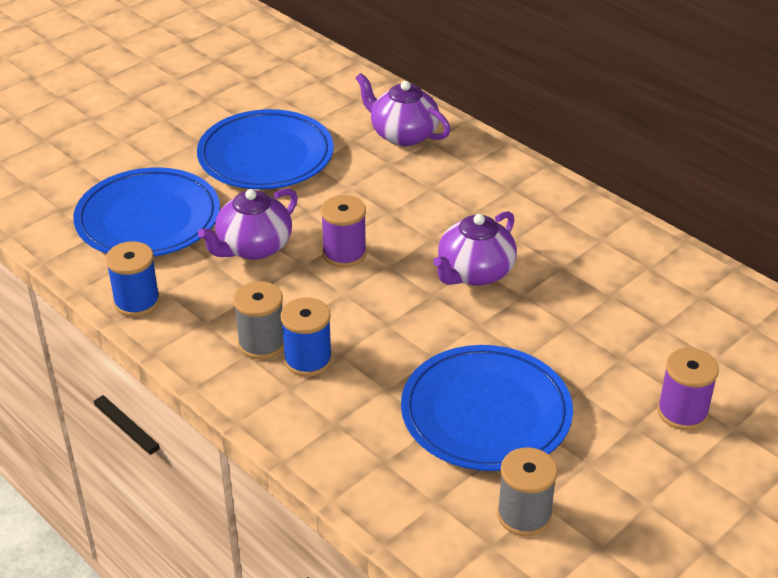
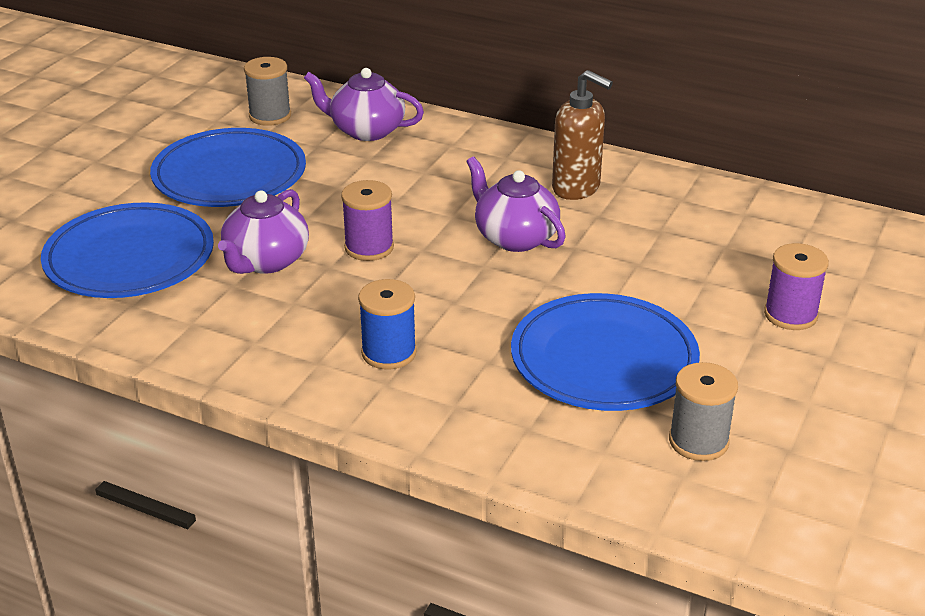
camera: 20 degrees left, 5 degrees down
blue spool [105,241,160,317] -> none
grey spool [233,281,284,360] -> grey spool moved to [244,57,291,126]
purple teapot [433,211,517,286] -> purple teapot turned 120 degrees clockwise [466,156,566,252]
none -> brown soap dispenser [552,70,613,200]

